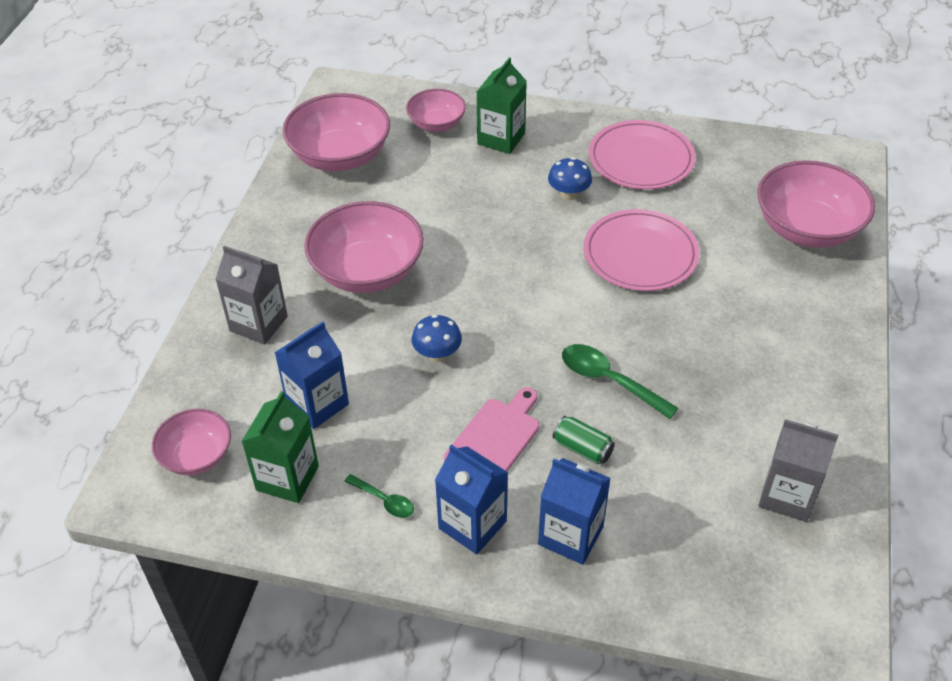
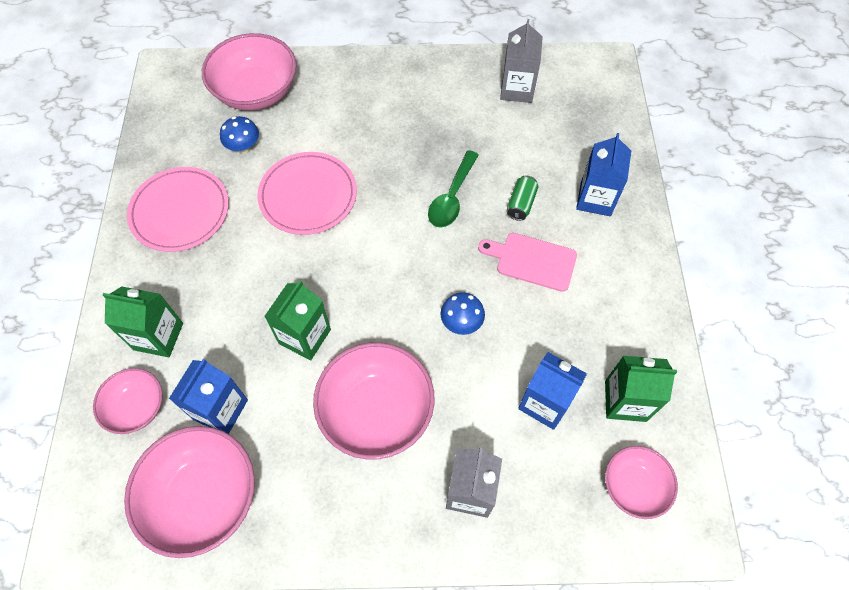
camera: 105 degrees left, 15 degrees up
green spoon [344,474,414,518] -> none
blue carton [435,444,508,554] -> blue carton moved to [169,359,248,434]
blue mushroom [548,157,592,200] -> blue mushroom moved to [220,116,259,153]
none -> green carton [264,281,331,360]

